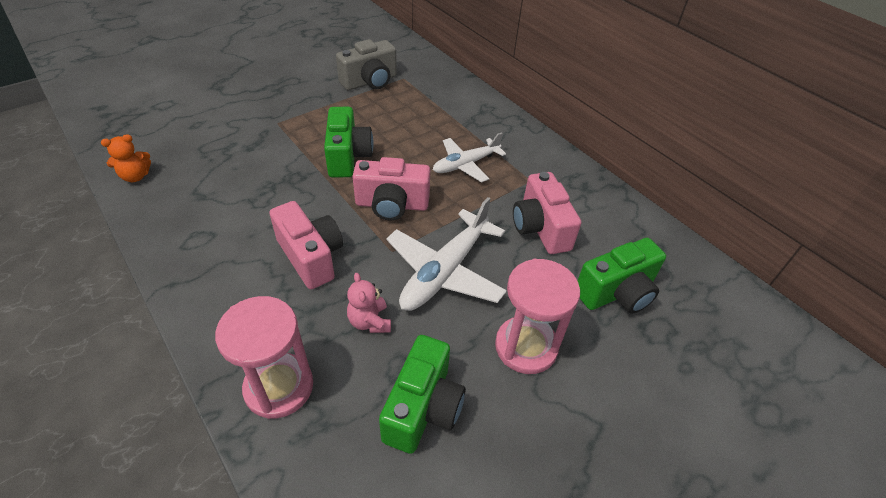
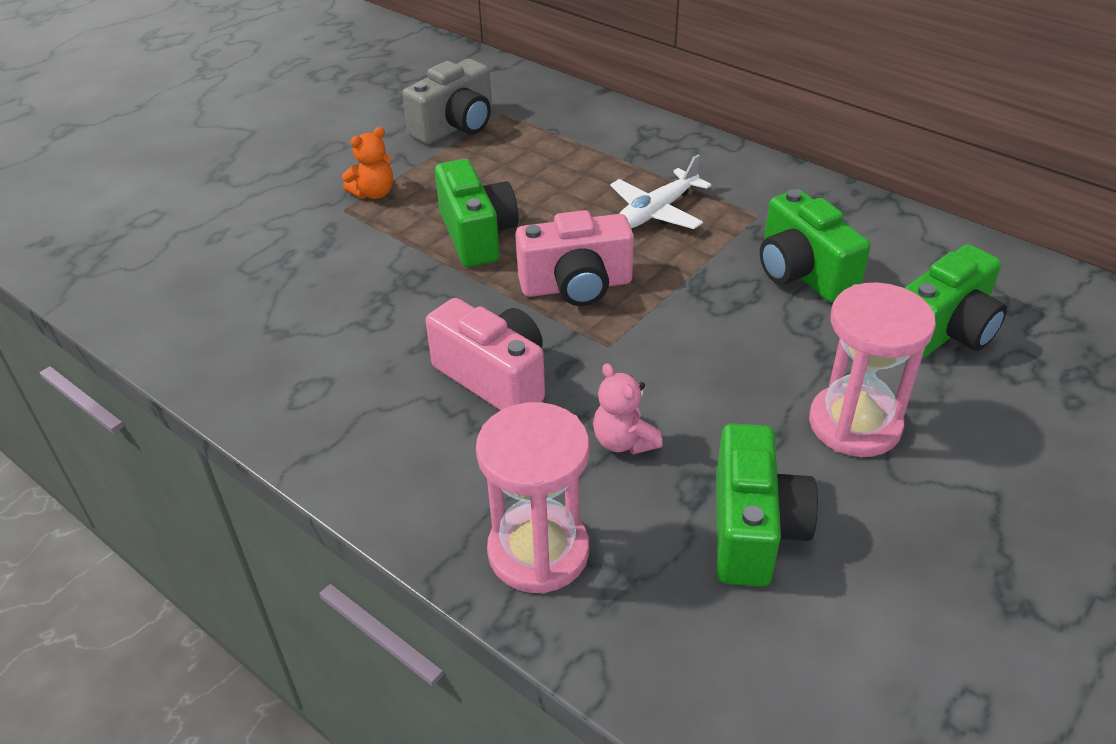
camera: 10 degrees left, 5 degrees down
orange teddy bear [101,134,151,182] -> orange teddy bear moved to [342,127,393,199]
white plane [386,197,507,311] -> none
pink camera [513,172,581,254] -> green camera [760,189,871,303]

